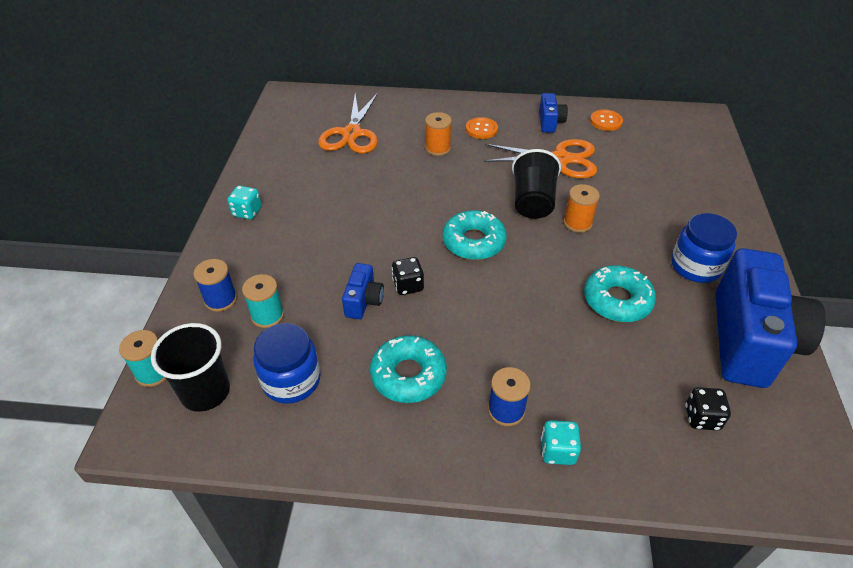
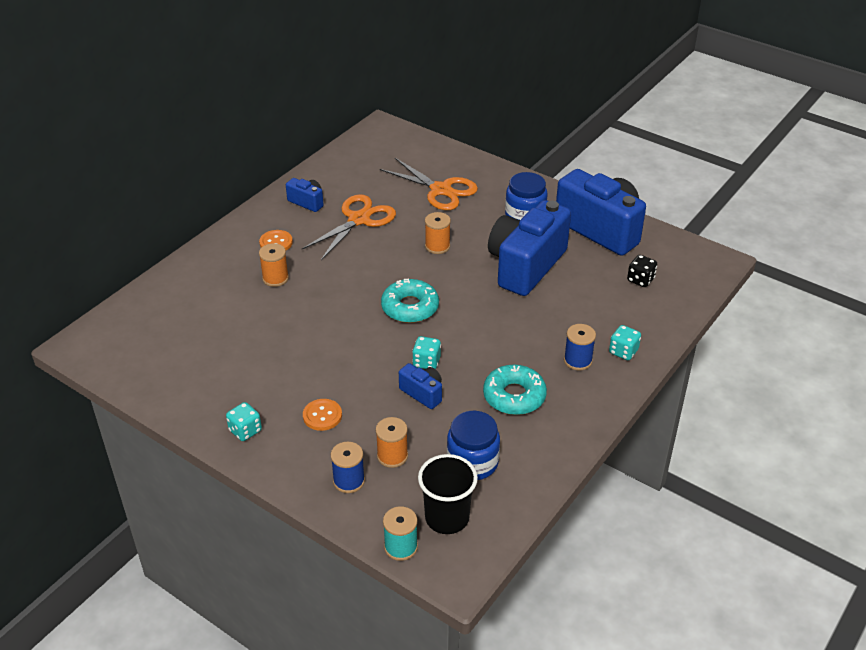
camera: 60 degrees left, 5 degrees down
turquoise spool [242,274,284,328] -> orange spool [376,417,408,468]
orange scissors [318,93,378,154] -> orange scissors moved to [380,158,478,210]
black dice [392,257,424,295] -> turquoise dice [412,336,441,369]
black cup [512,149,561,219] -> none
turquoise donut [584,266,656,322] -> blue camera [488,200,571,296]
orange button [590,110,623,131] -> orange button moved to [303,399,342,431]

